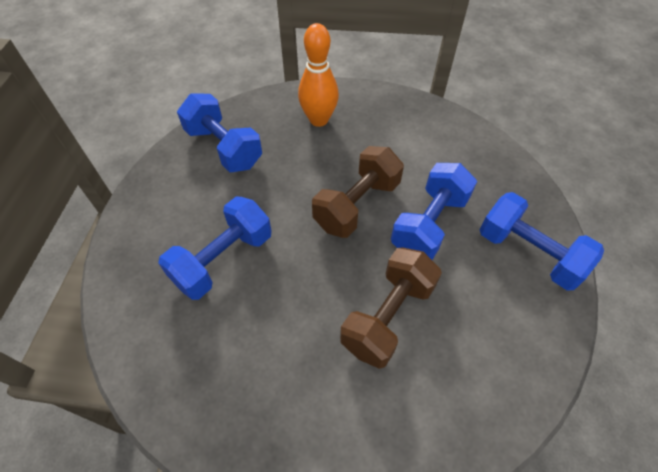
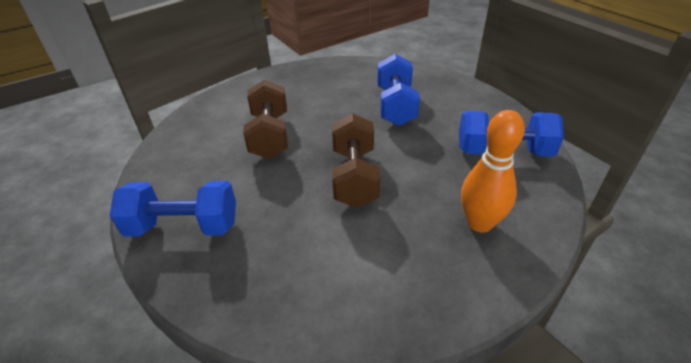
camera: 140 degrees right, 15 degrees down
blue dumbbell [391,163,477,260] -> none

